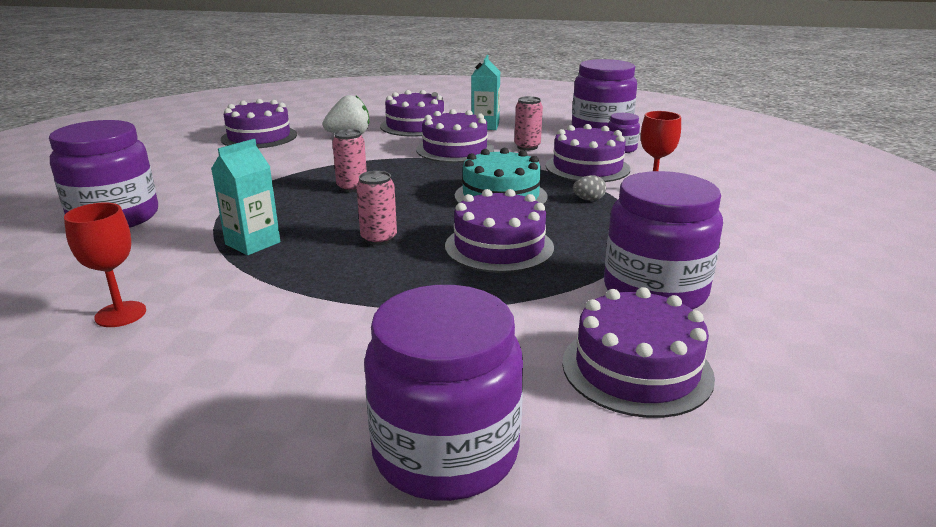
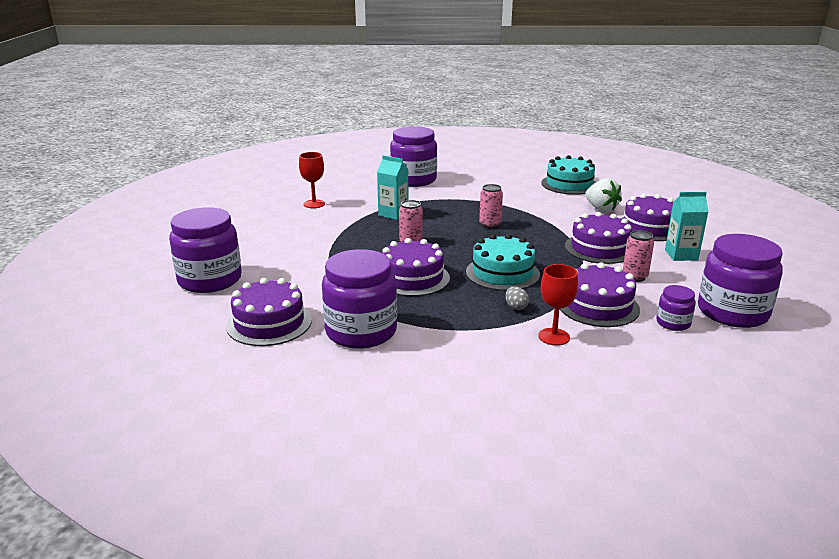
camera: 80 degrees right, 0 degrees up
purple cake [221,99,297,148] -> turquoise cake [541,155,596,195]

